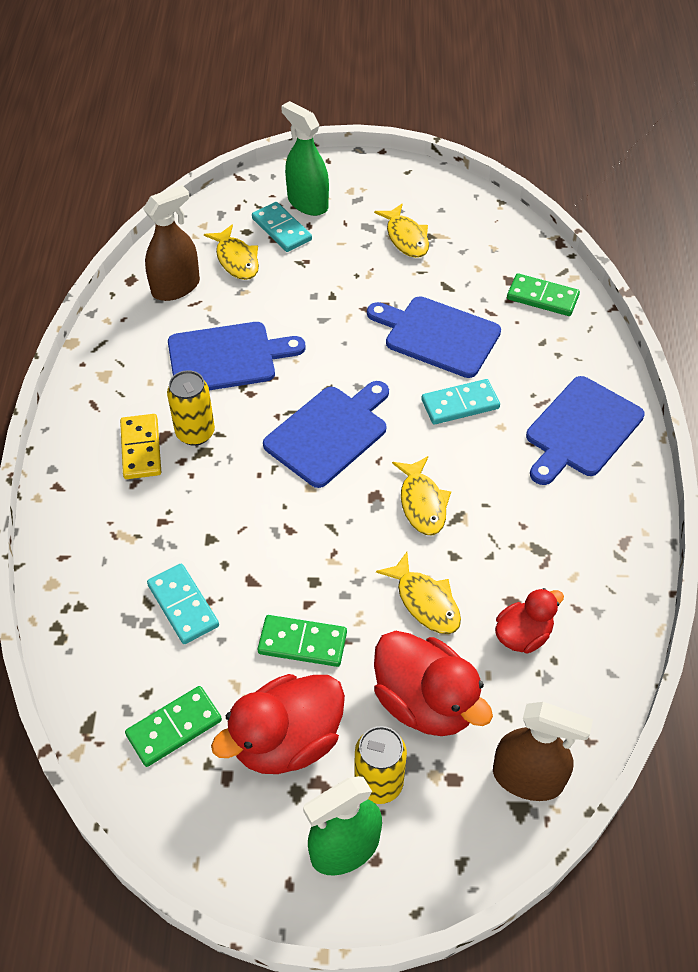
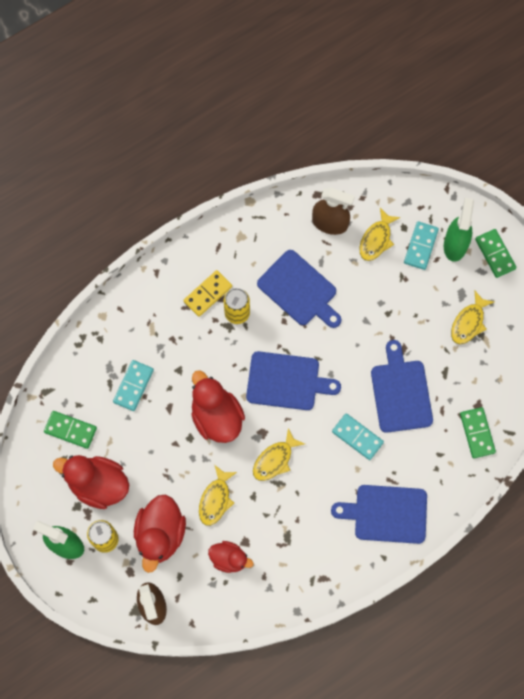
camera: 55 degrees right, 20 degrees up
green domino [258,615,347,667] -> green domino moved to [475,229,517,278]
none -> red duck [191,370,245,443]

